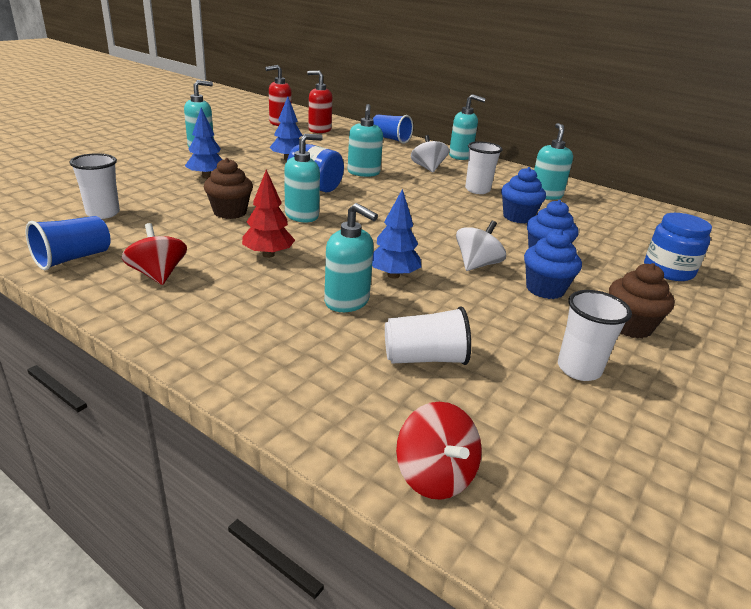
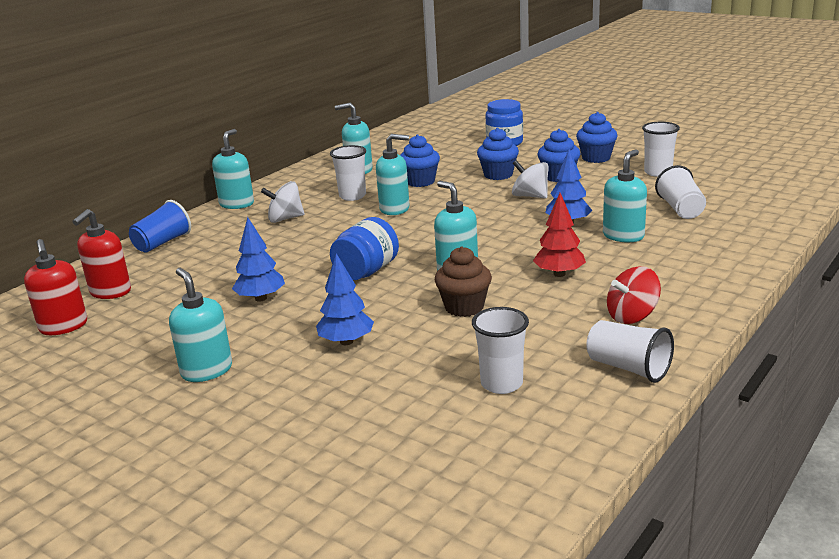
camera: 85 degrees left, 5 degrees down
blue cup [25,216,111,270] -> white cup [586,320,674,383]
turquoise soap dispenser [348,104,383,177] -> turquoise soap dispenser moved to [376,134,410,215]
red spinning top [396,402,482,500] -> none
brown cupcake [609,263,675,339] -> blue cupcake [576,112,618,163]

